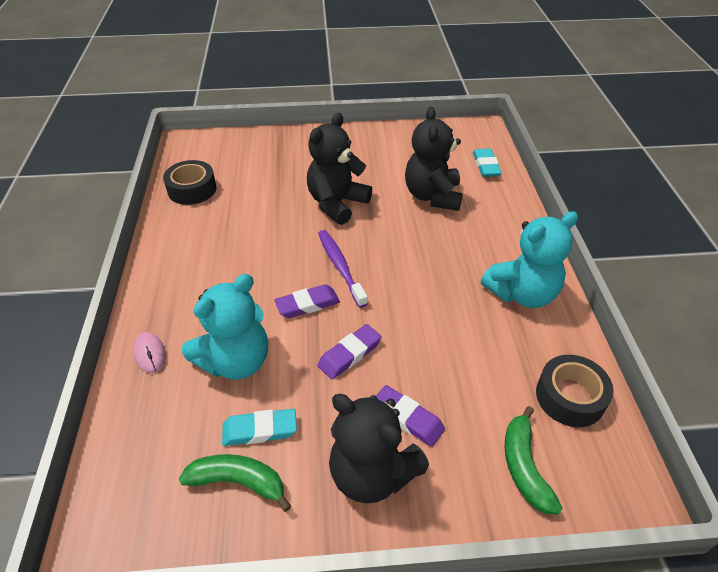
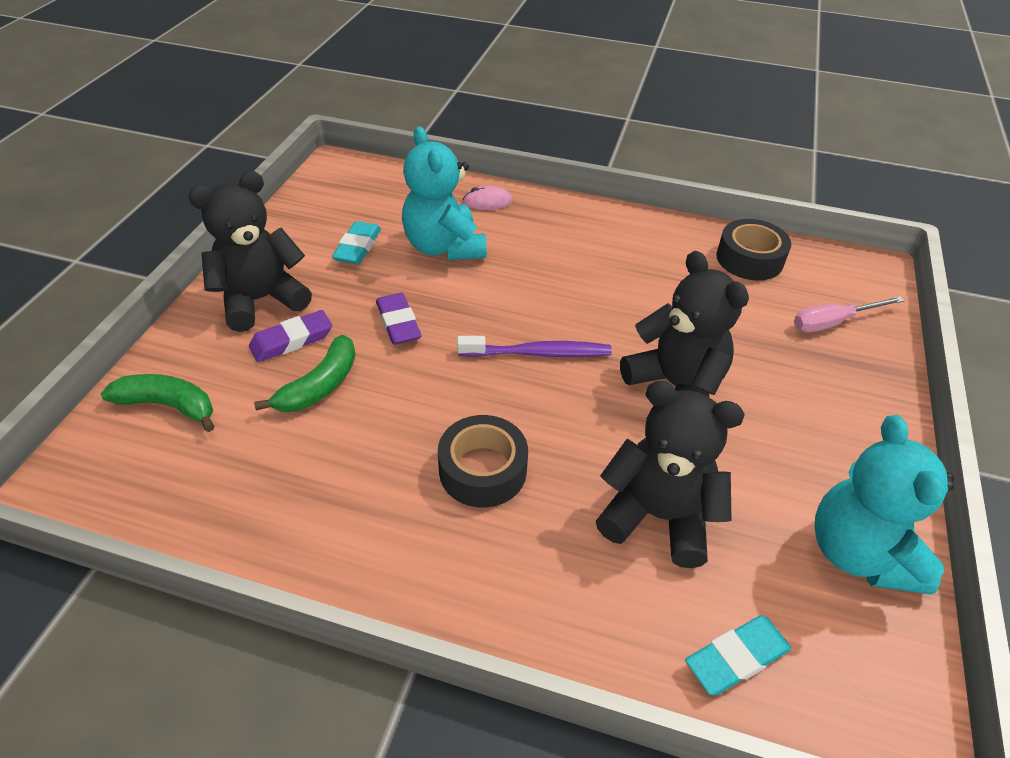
camera: 110 degrees right, 0 degrees up
green banana [179,454,291,512] -> green banana moved to [254,335,356,412]
purple eraser [274,284,340,318] -> none
turquoise eraser [473,149,501,177] -> turquoise eraser turned 45 degrees counterclockwise [685,615,792,695]
turquoise teddy bear [481,211,578,308] -> turquoise teddy bear moved to [815,415,954,595]
black tape [536,355,614,427] -> black tape moved to [438,415,528,507]
none -> pink screwdriver [794,296,905,332]

